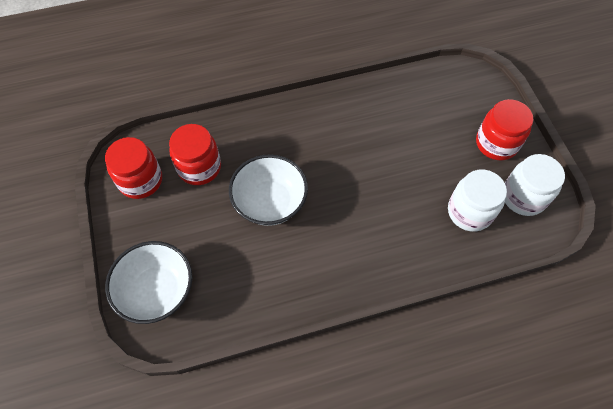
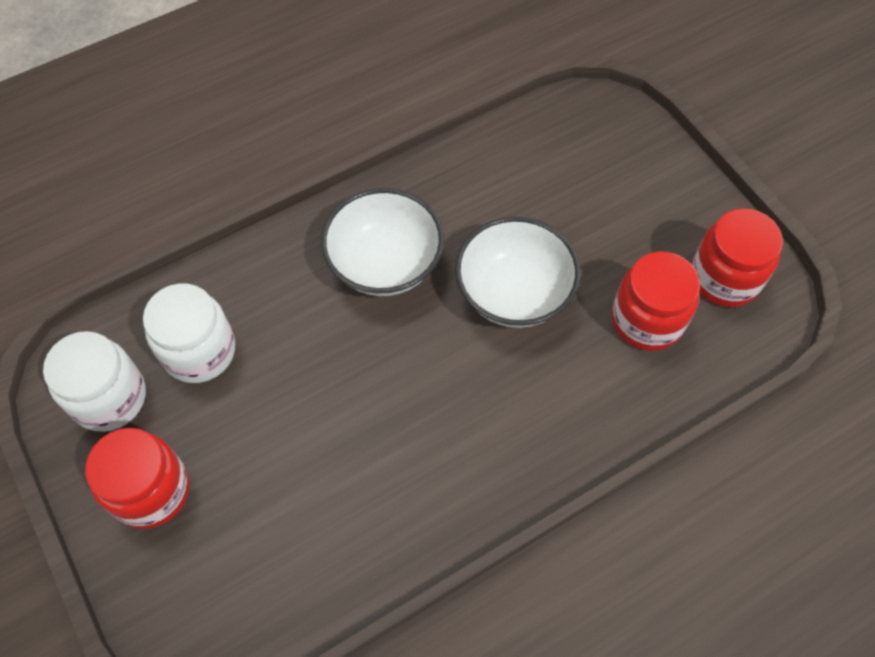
camera: 165 degrees right, 0 degrees up
white bowl [105,241,192,324] -> white bowl moved to [321,188,444,296]

